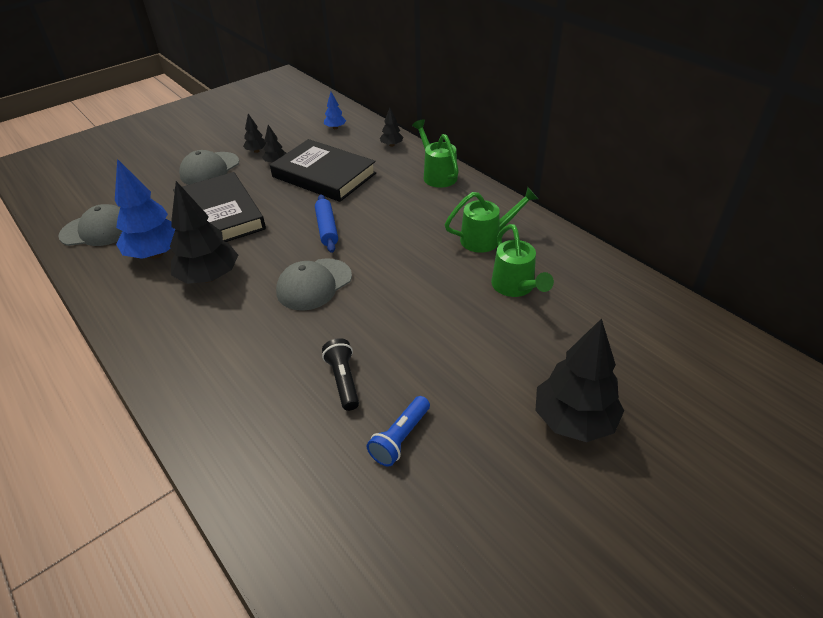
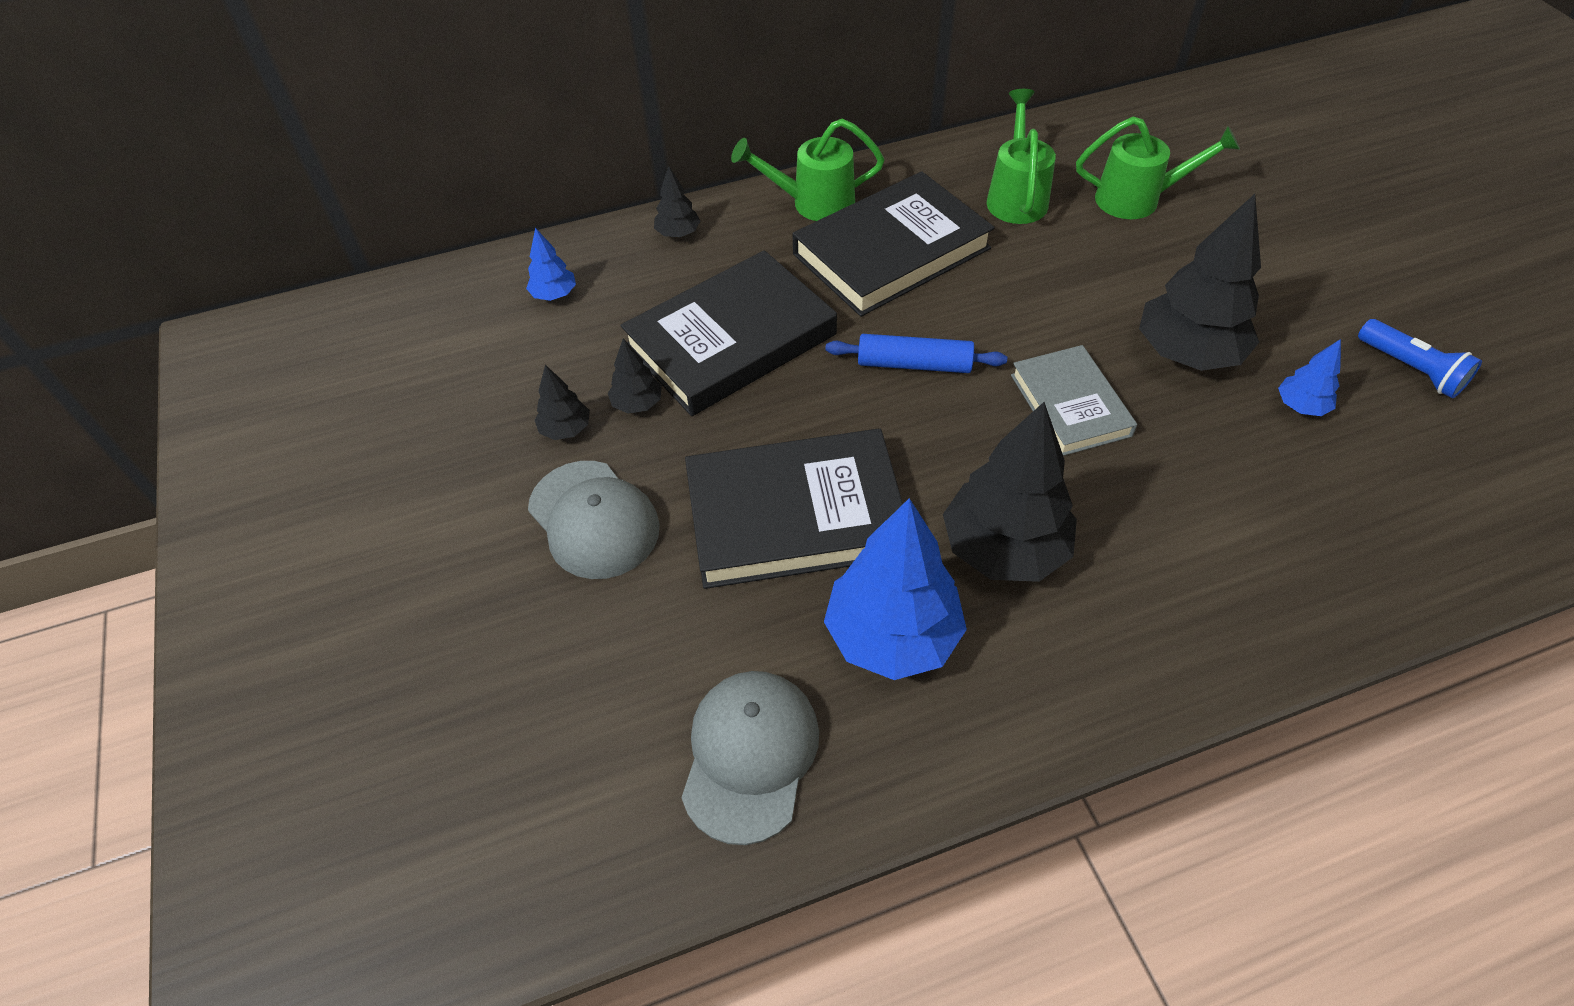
camera: 70 degrees left, 10 degrees up
grey cap [276,258,352,311] -> grey book [1011,345,1137,456]
black flashlight [322,338,359,411] -> blue tree [1278,339,1341,416]
black tree [535,318,624,442] -> black tree moved to [1139,194,1261,371]
none -> black book [793,171,995,317]

